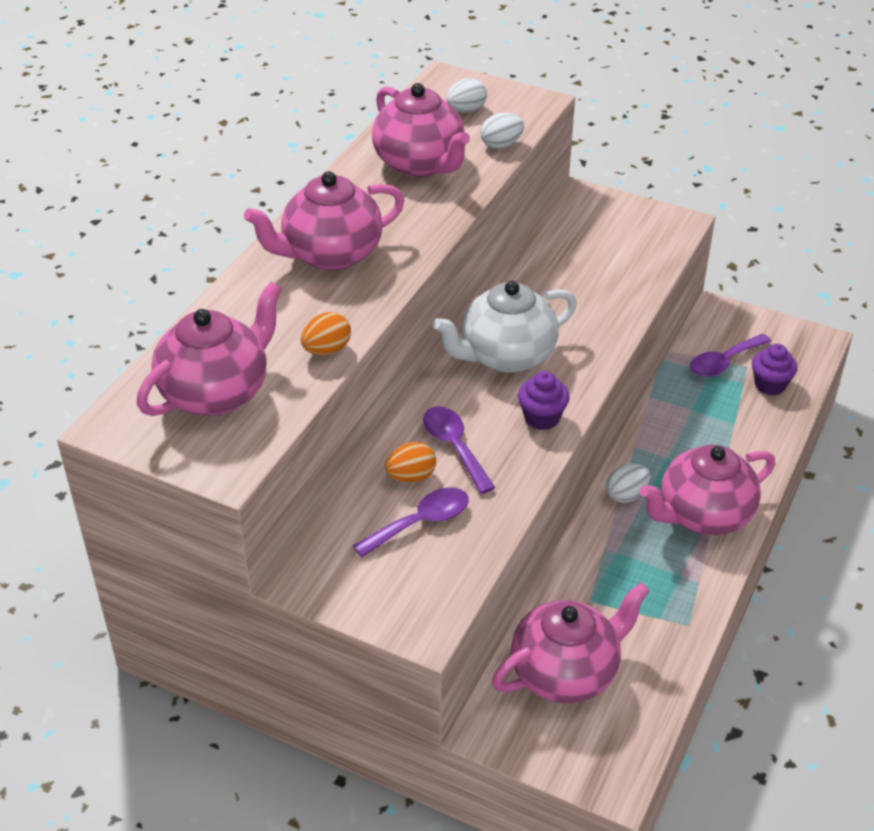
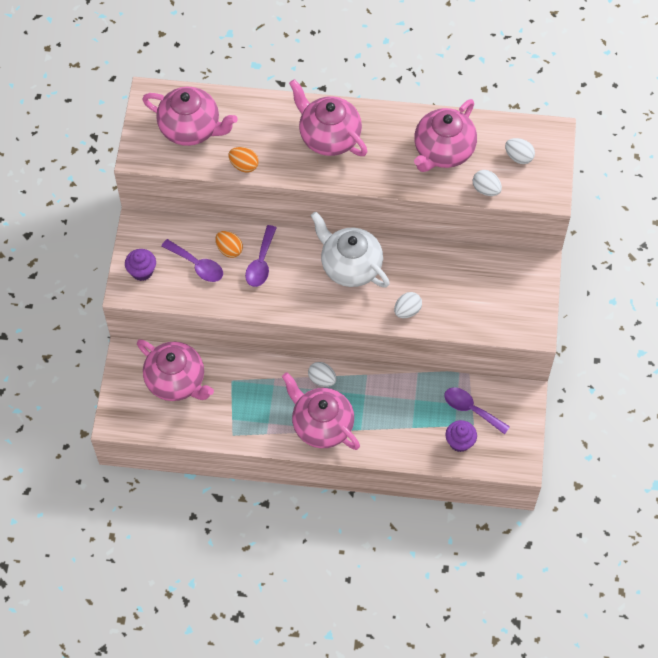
camera: 70 degrees right, 20 degrees up
purple spoon [423,406,495,494] -> purple spoon turned 150 degrees clockwise [245,225,277,287]
purple cupcake [518,371,570,430] -> purple cupcake moved to [125,249,156,281]
none -> white egg [394,292,422,318]

